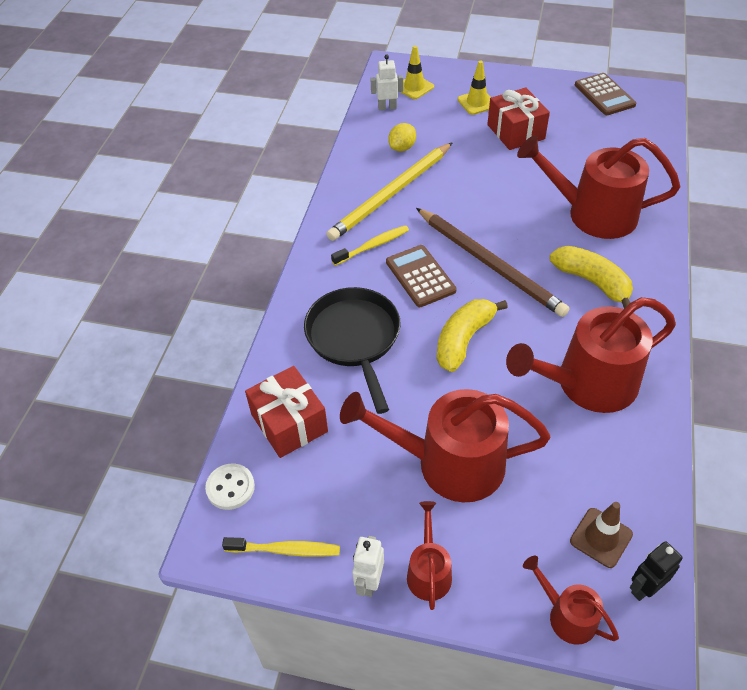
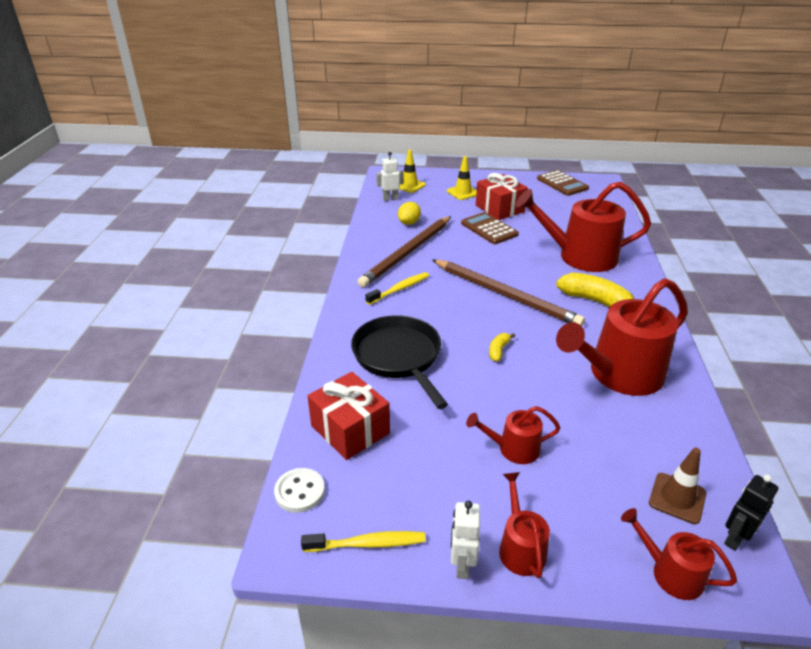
camera: 10 degrees left, 15 degrees down
yellow pencil [326,142,453,241] -> brown pencil [357,216,451,287]
red watering can [340,389,551,502] -> red watering can [466,406,560,464], size x0.48
brown calculator [386,245,457,307] -> brown calculator moved to [461,212,519,244]
yellow banana [437,299,508,372] -> yellow banana [489,333,515,362], size x0.48

